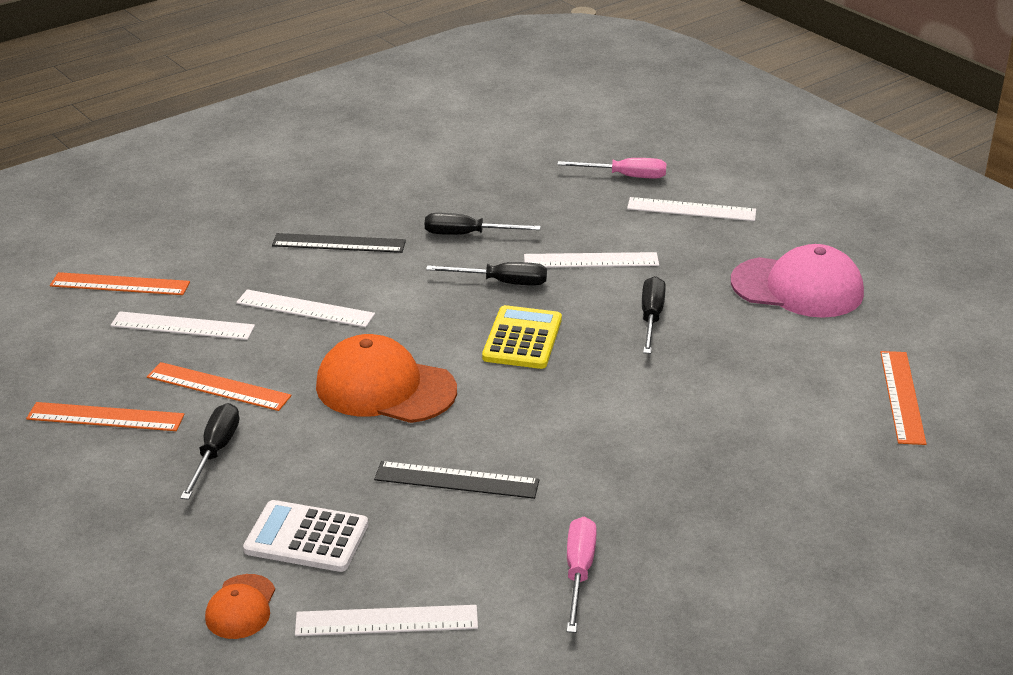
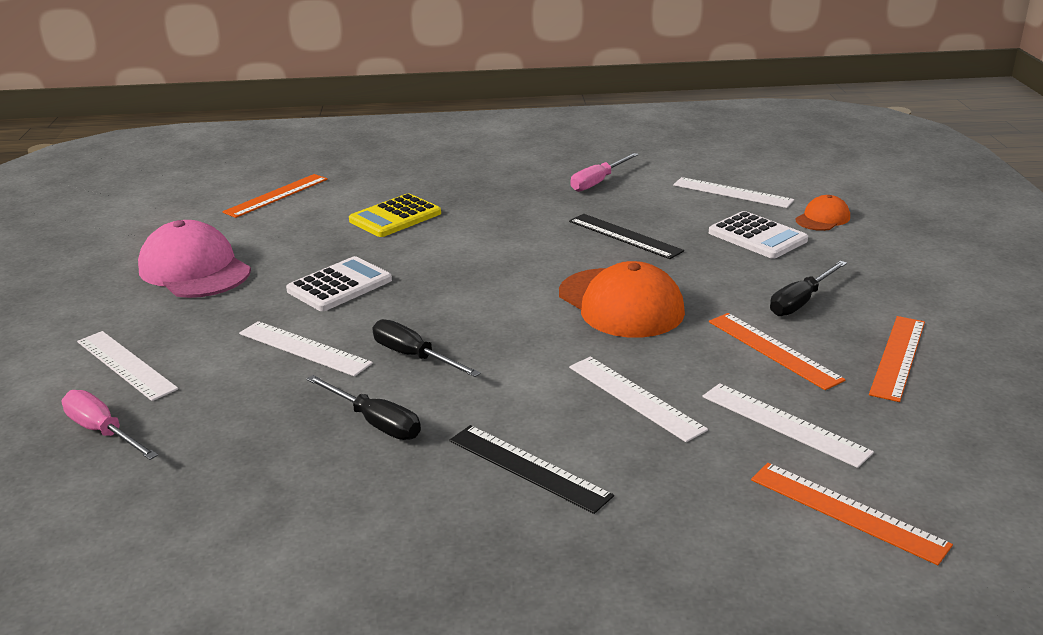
camera: 145 degrees left, 5 degrees down
orange ruler [26,402,184,431] -> orange ruler turned 75 degrees clockwise [869,316,925,402]
yellow calculator [482,305,562,369] -> yellow calculator moved to [349,193,441,237]
black screwdriver [642,276,666,354] -> white calculator [286,256,392,311]

